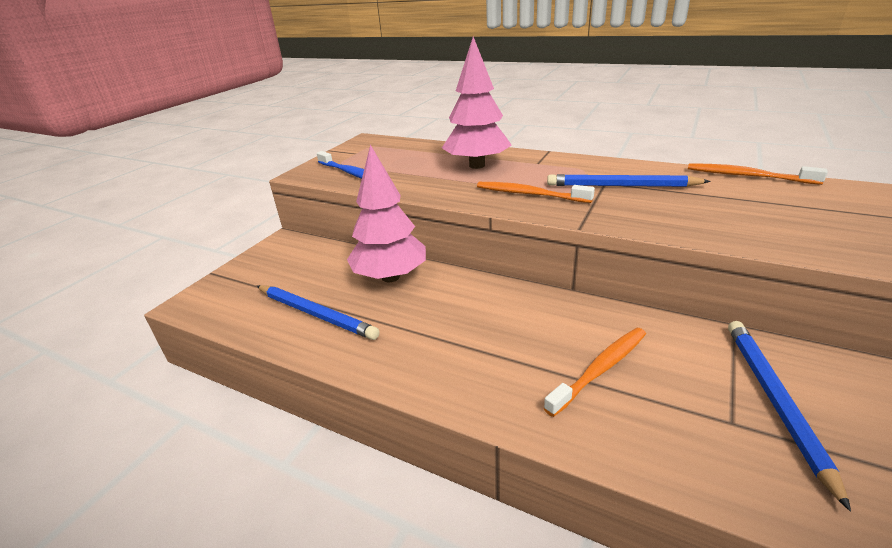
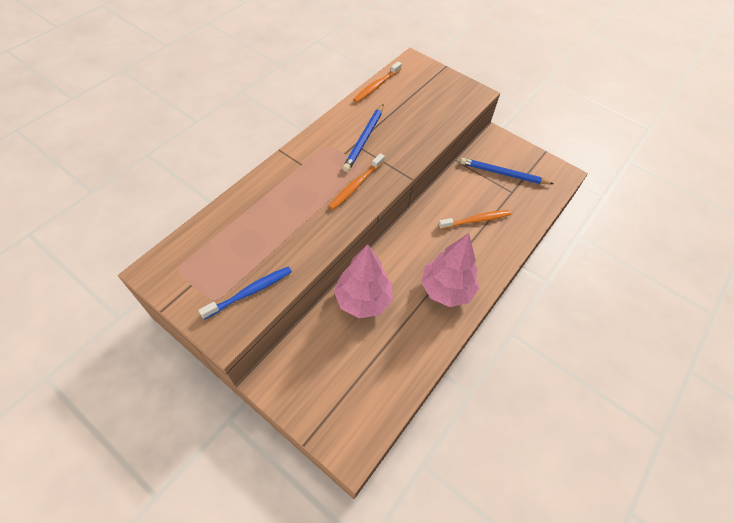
camera: 85 degrees left, 25 degrees up
blue pencil [257,285,380,340] -> none
pink tree [442,36,512,169] -> pink tree moved to [421,233,479,307]
orange toothbrush [544,328,646,417] -> orange toothbrush turned 105 degrees clockwise [438,210,511,229]

